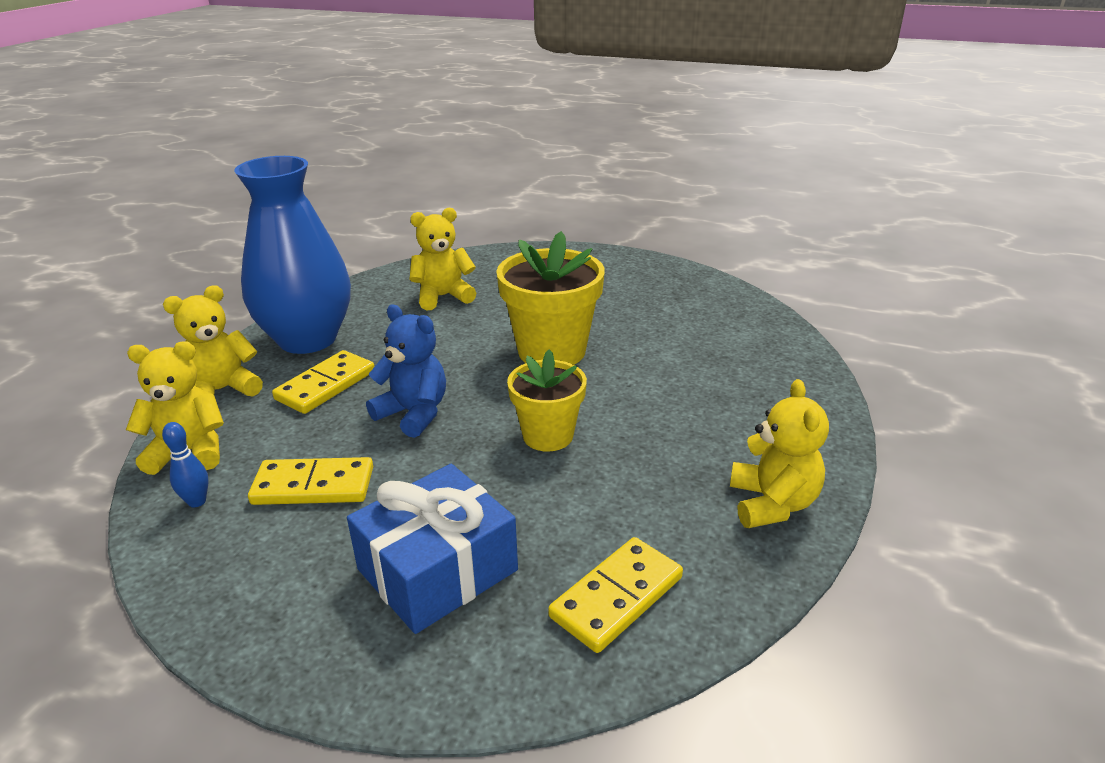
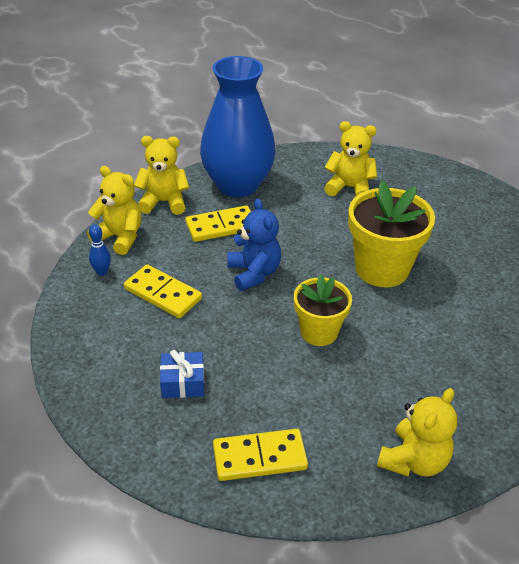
camera: 35 degrees right, 10 degrees up
blue gift [347,464,518,634] -> blue gift [160,350,204,398], size x0.53

